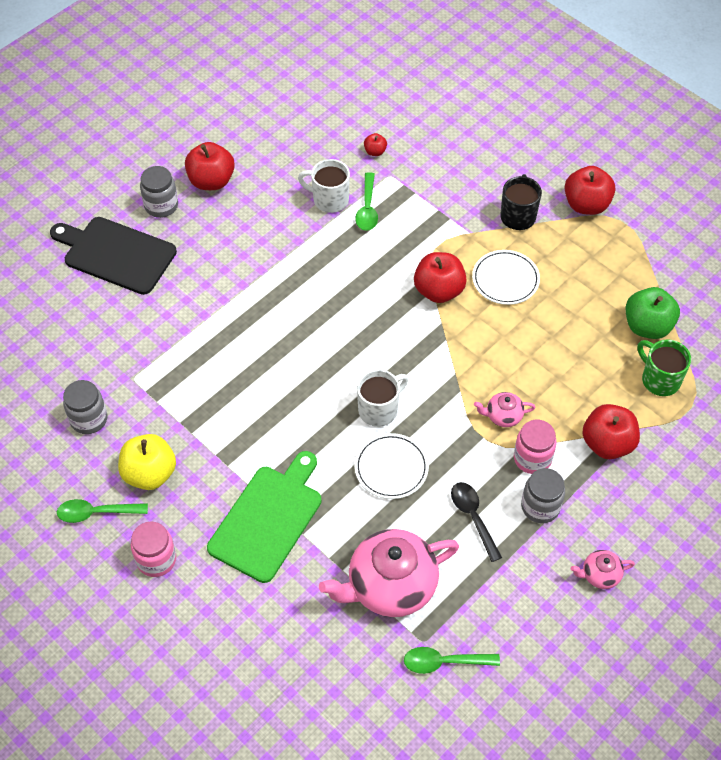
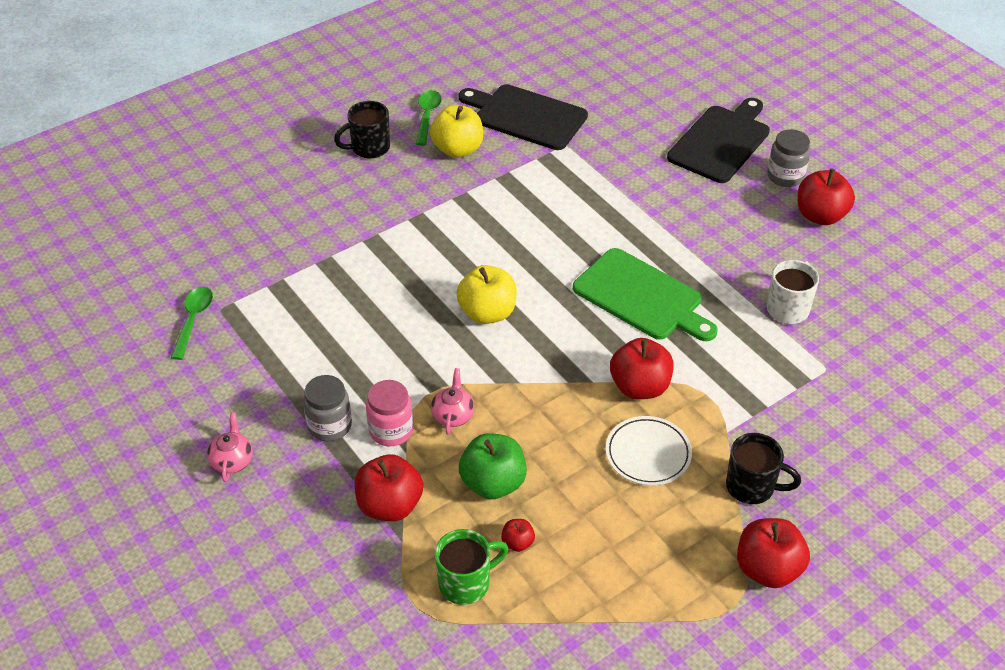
camera: 100 degrees right, 10 degrees down
grey jar [63,380,107,434] -> black cutting board [459,84,588,150]
pink jar [131,521,176,577] -> black mug [334,101,390,158]
green cutting board [207,451,322,583] -> green cutting board moved to [573,248,718,341]
pink teapot [319,529,459,617] -> none
green spoon [355,172,378,231] -> none
white plate [355,433,429,499] -> none
white mug [357,369,409,427] -> yellow apple [456,265,517,324]
red apple [364,133,387,156] -> red apple moved to [501,519,535,552]
black spoon [451,482,502,562] -> none
green apple [626,287,680,339] -> green apple moved to [459,433,527,499]

